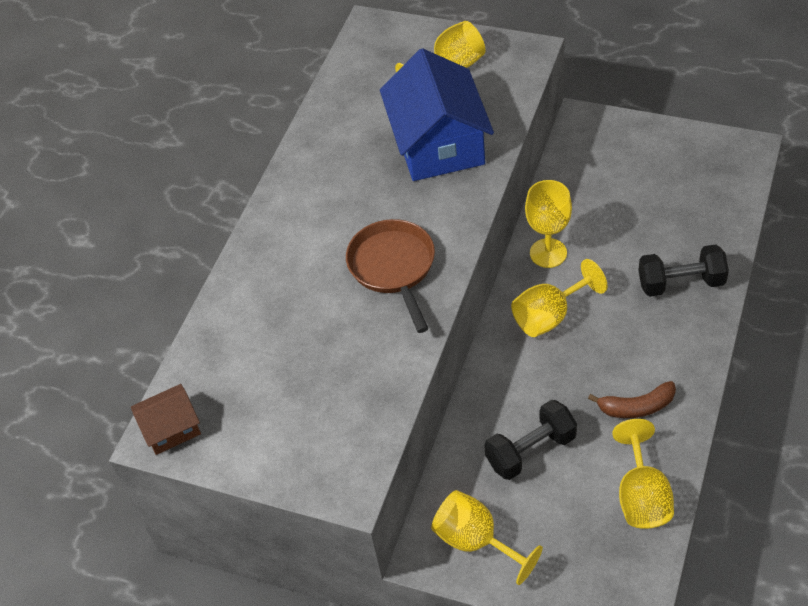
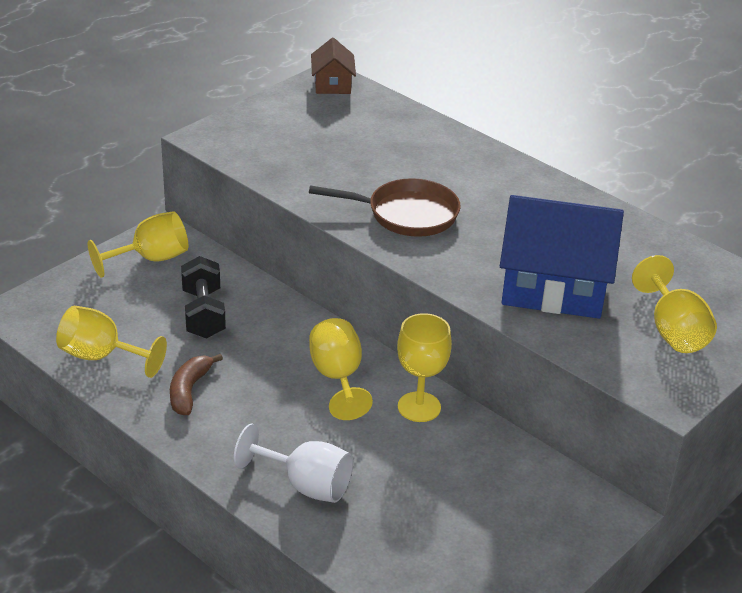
camera: 105 degrees right, 15 degrees down
black dumbbell [638,244,729,297] -> white goblet [234,424,353,503]

